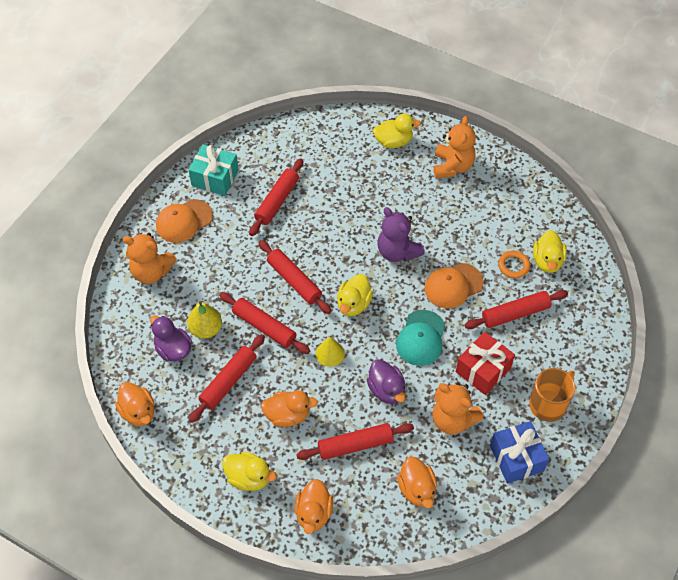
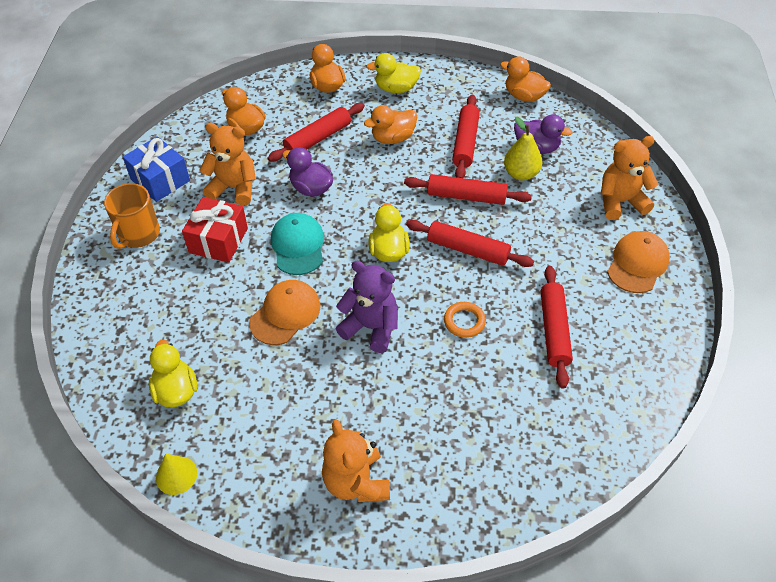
camera: 155 degrees right, 5 degrees down
turquoise gift [188,144,239,196] -> none
yellow cone [316,337,345,367] -> yellow cone moved to [156,454,197,495]
yellow duck [373,114,421,148] -> none
red rolling pin [465,290,568,329] -> none
orange ring [498,251,530,278] -> orange ring moved to [444,302,486,338]

